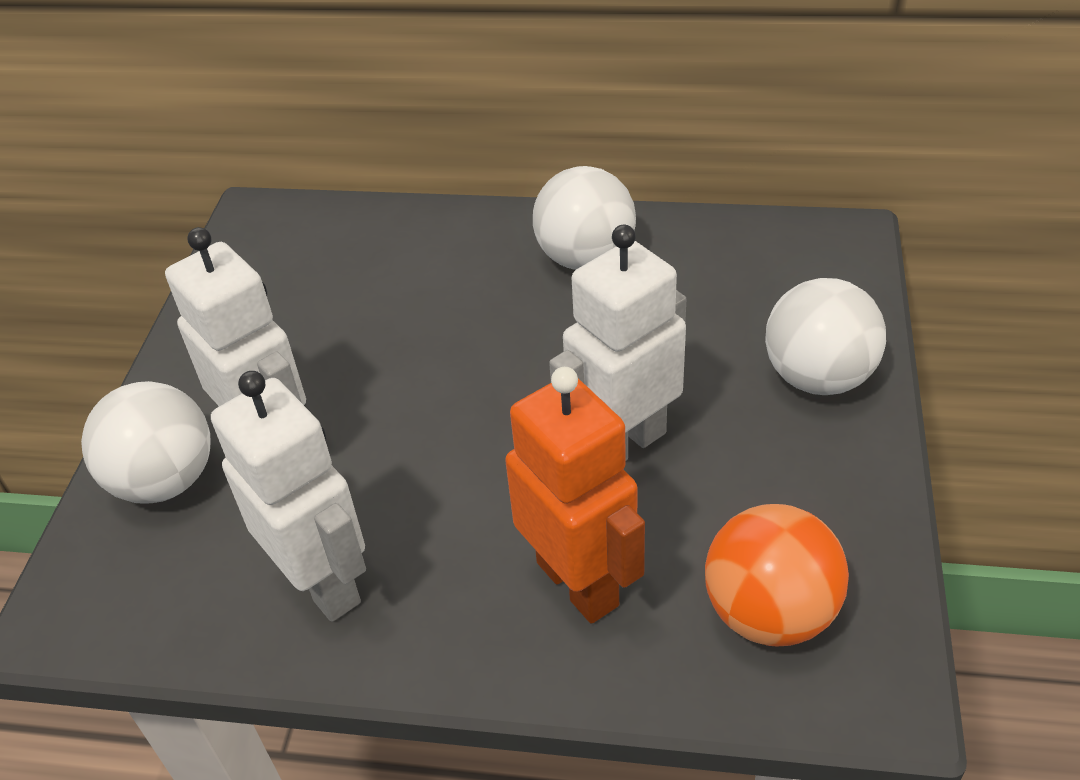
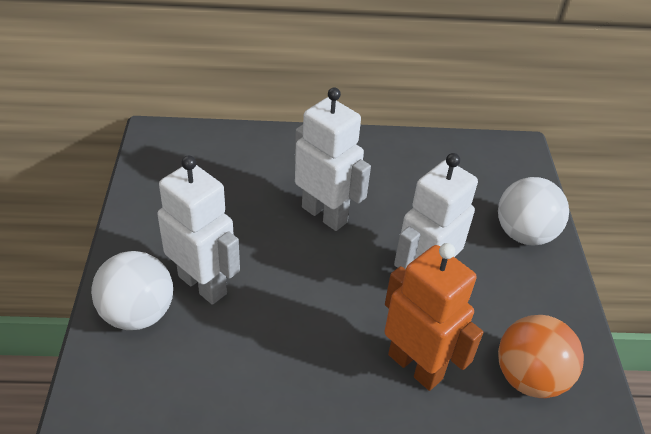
camera: 15 degrees left, 0 degrees up
white robot [211,371,366,622] -> white robot moved to [295,87,371,231]
white ball [533,166,636,270] -> none

